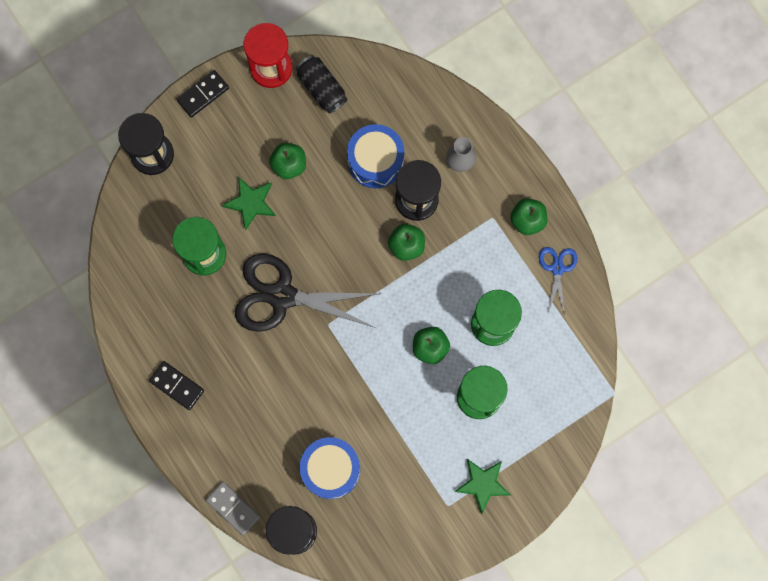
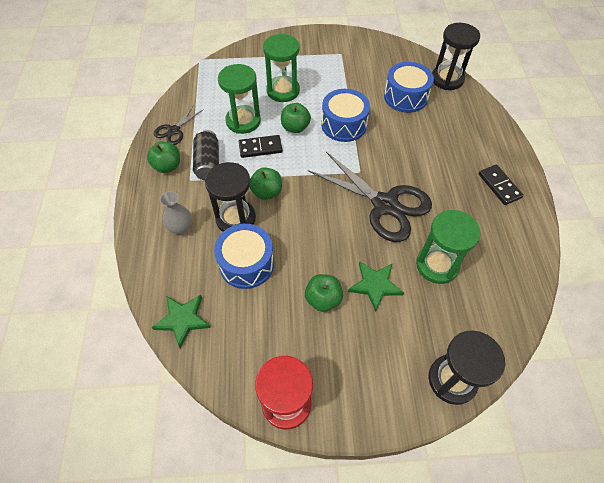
camera: 150 degrees left, 20 degrees down
black domino [176,70,229,118] -> black domino moved to [239,135,282,158]
grey domino [206,482,260,535] -> none
black can [296,55,347,113] -> black can moved to [193,130,219,180]
green star [455,459,511,514] -> green star moved to [152,295,211,349]
blue scissors [539,247,577,315] -> black scissors [154,106,204,145]
none -> blue drum [321,89,370,142]

